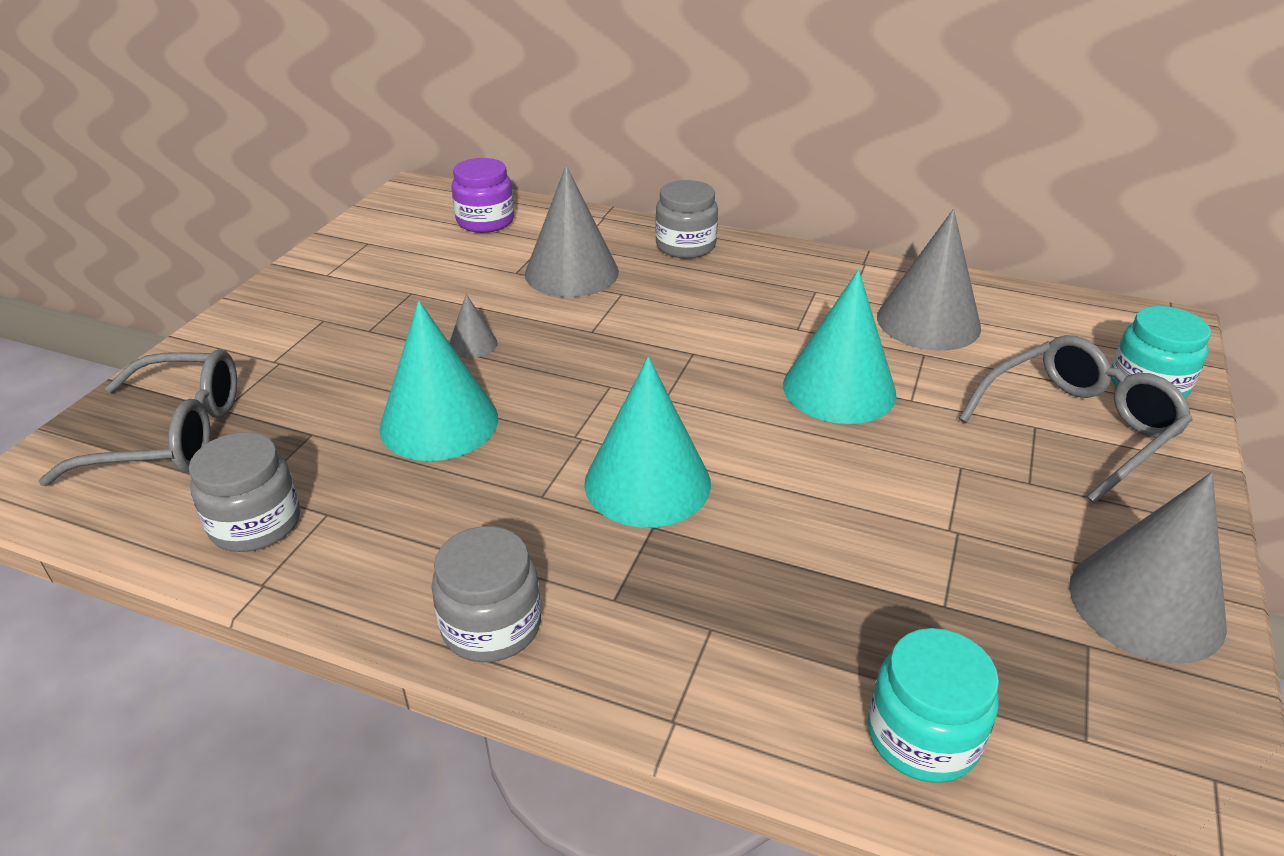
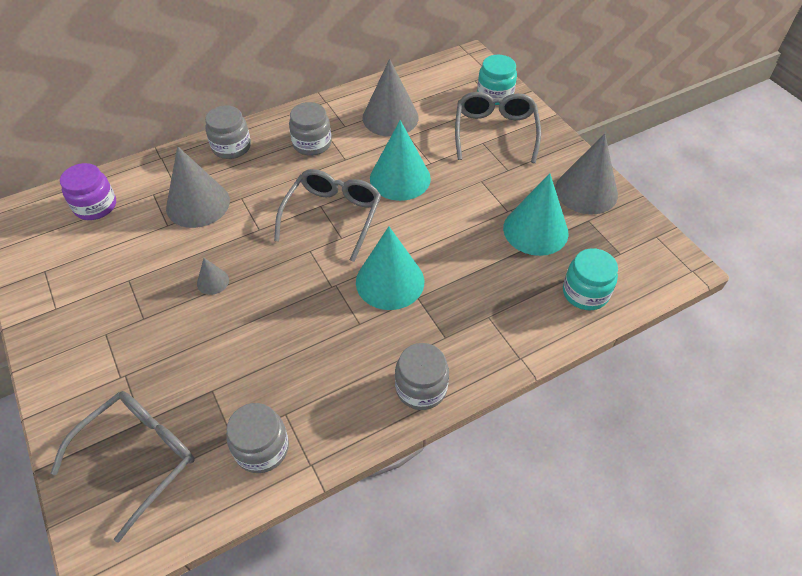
camera: 50 degrees left, 15 degrees up
turquoise cone [379,301,498,461] -> turquoise cone moved to [503,173,568,256]
none -> grey glasses [274,169,381,262]
none -> grey jar [289,102,332,156]

